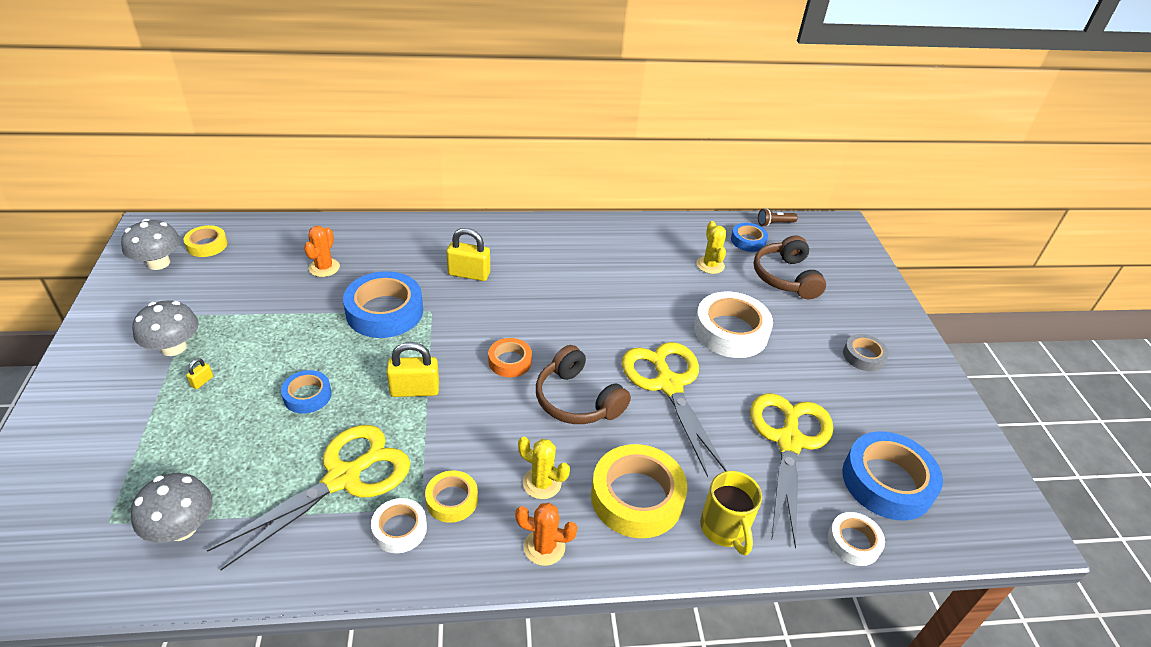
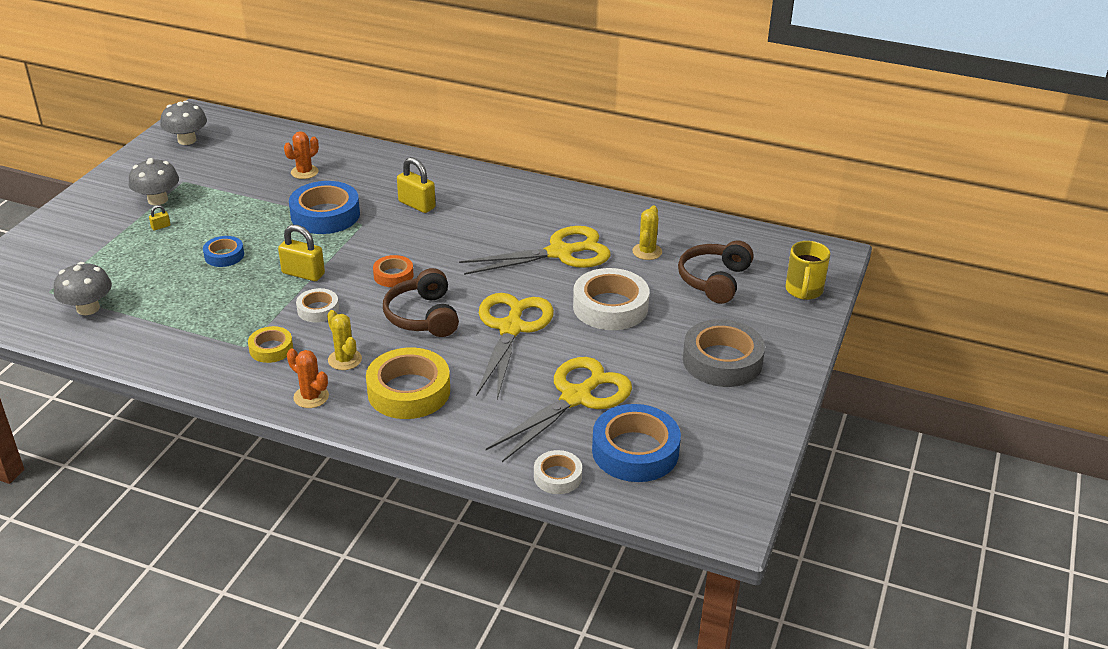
camera: 30 degrees right, 5 degrees down
yellow tape [184,225,227,257] -> none
yellow scissors [207,425,410,570] -> yellow scissors moved to [459,226,610,275]
white tape [371,498,427,553] -> white tape moved to [296,288,339,322]
yellow mug [700,471,762,555] -> yellow mug moved to [786,241,830,300]
blue tape [731,223,768,252] -> none
brown flashlight [758,209,798,226] -> none
grey tape [843,334,889,371] -> grey tape [683,319,765,387], size x1.84

